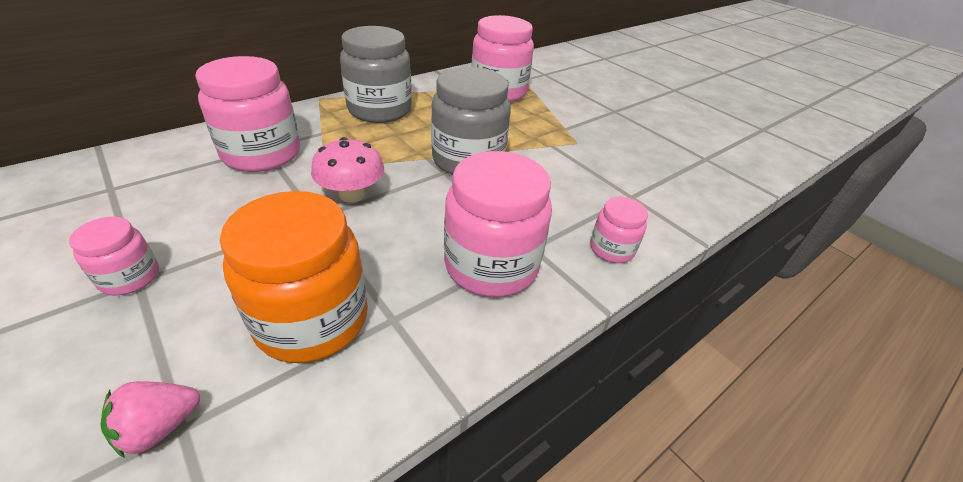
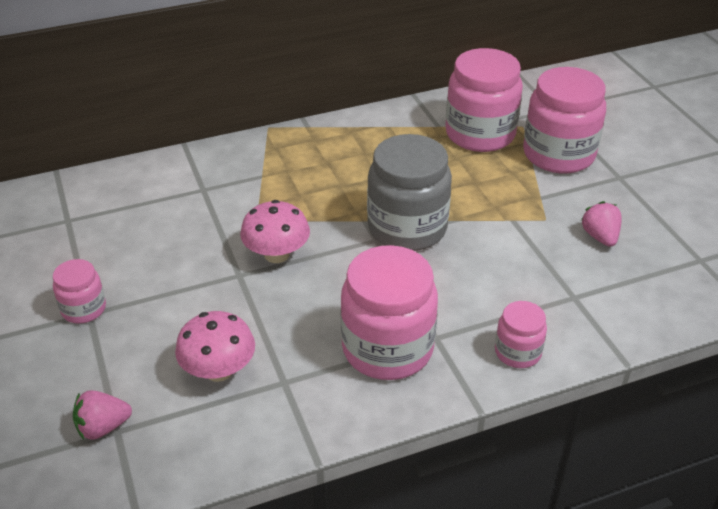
camera: 20 degrees right, 0 degrees up
pink jar [195,56,300,172] -> pink jar moved to [523,67,606,174]
orange jar [220,191,368,363] -> pink mushroom [175,311,255,382]
grey jar [340,26,412,123] -> none
none -> pink strawberry [581,201,622,247]

